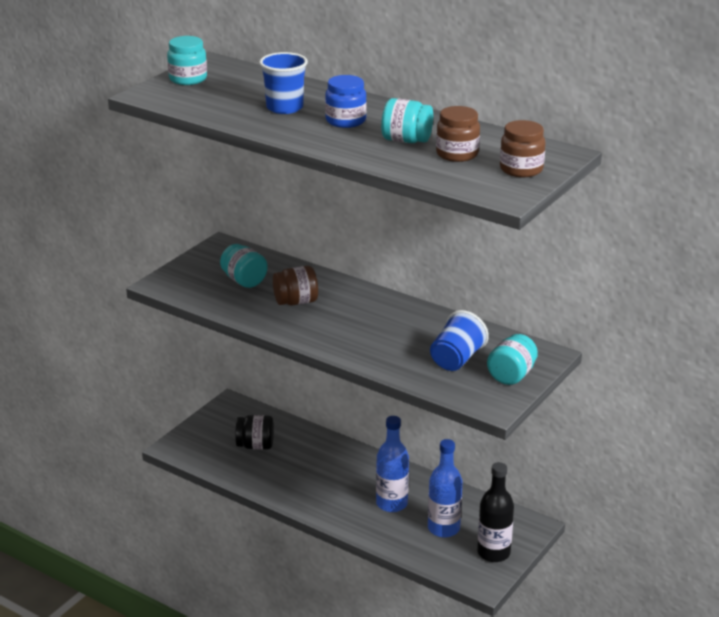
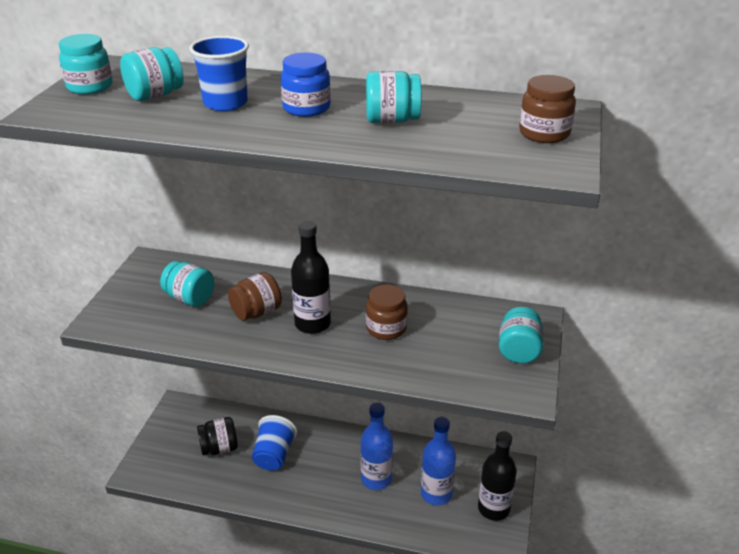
camera: 20 degrees left, 5 degrees up
blue cup [430,310,489,371] -> blue cup moved to [252,415,297,470]
brown jar [436,106,480,162] -> brown jar moved to [366,285,408,340]
none -> turquoise jar [120,47,184,101]
none -> black bottle [291,221,331,334]

